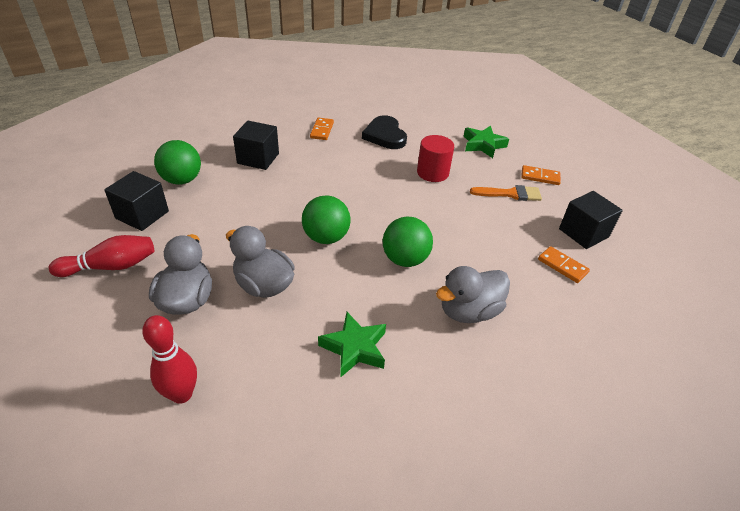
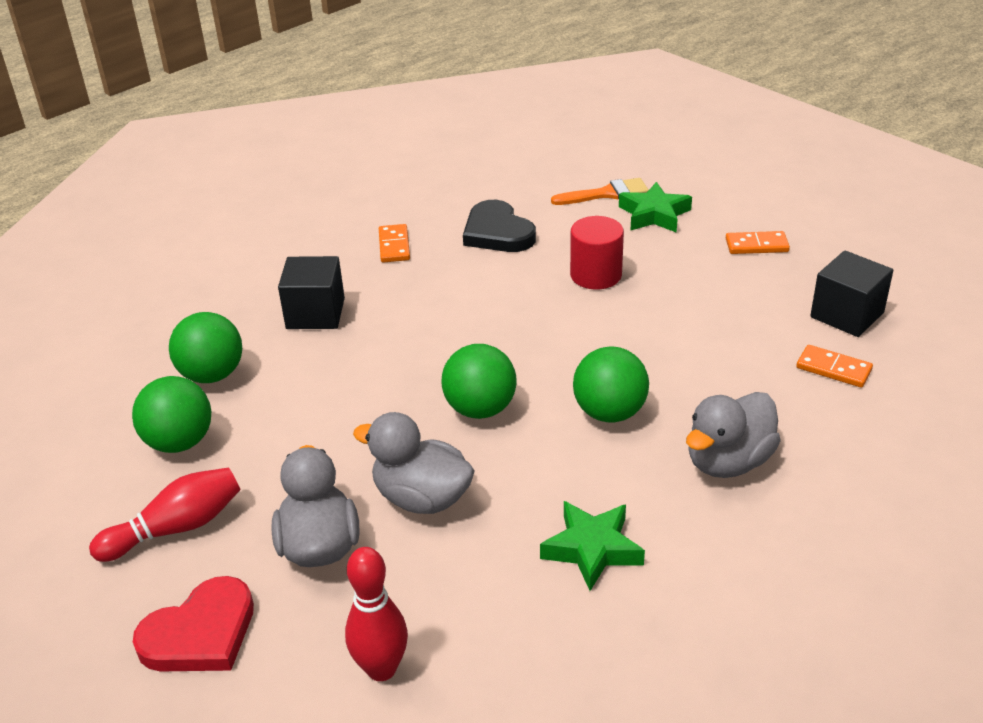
camera: 10 degrees left, 5 degrees down
black cube [104,171,169,231] -> green ball [132,376,211,453]
orange brush [470,185,542,201] -> orange brush moved to [551,178,649,205]
none -> red heart [133,576,254,672]

